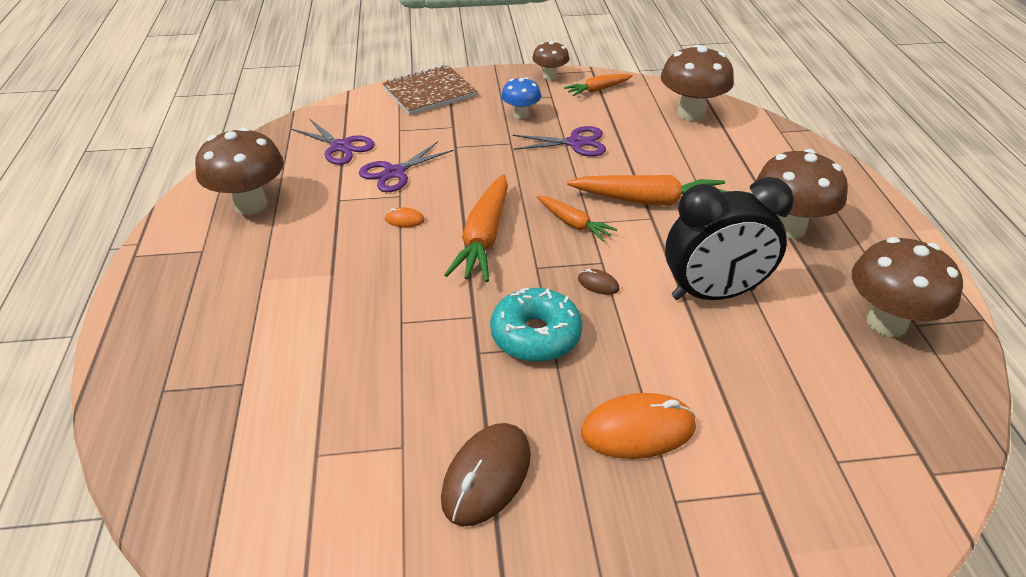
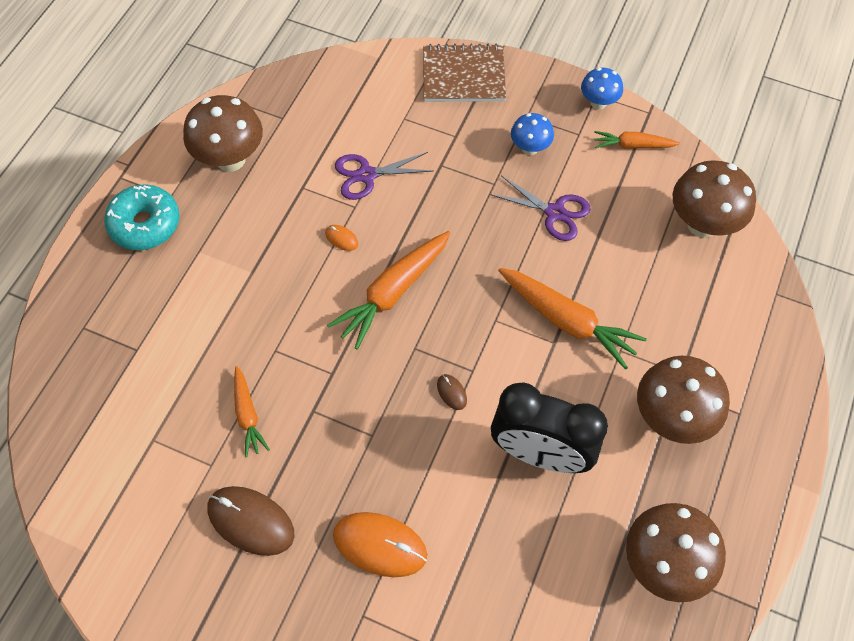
camera: 30 degrees right, 20 degrees up
purple scissors [291,118,375,165] -> none
brown mouse [441,423,531,526] -> brown mouse turned 60 degrees clockwise [207,486,294,556]
turquoise donut [490,288,582,362] -> turquoise donut moved to [104,184,180,250]
brown mushroom [532,41,569,80] -> blue mushroom [581,68,623,110]
orange carrot [537,195,617,242] -> orange carrot moved to [234,366,270,457]

